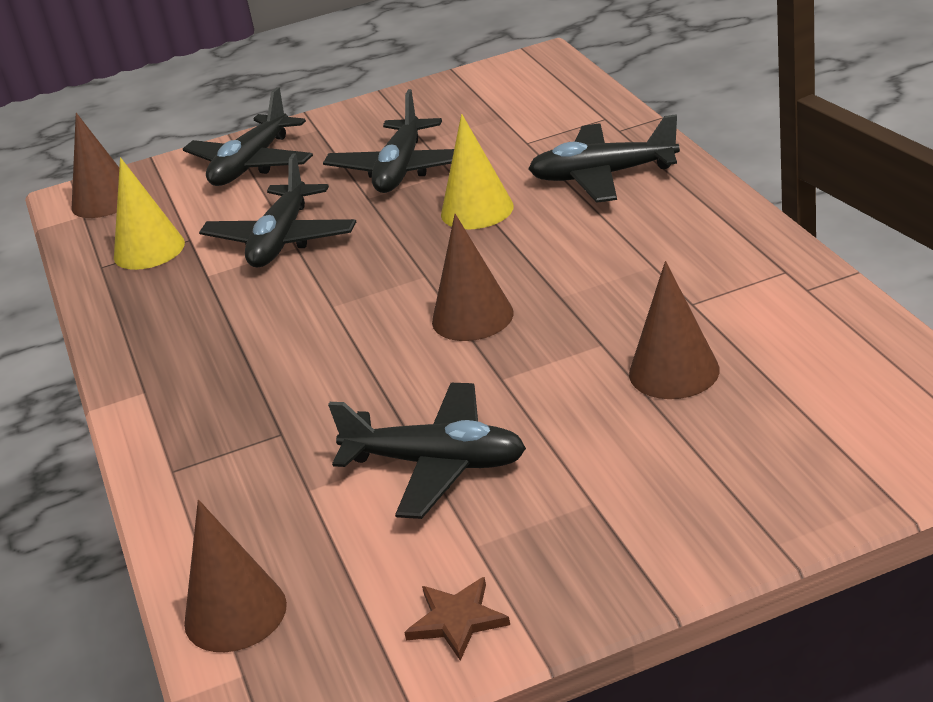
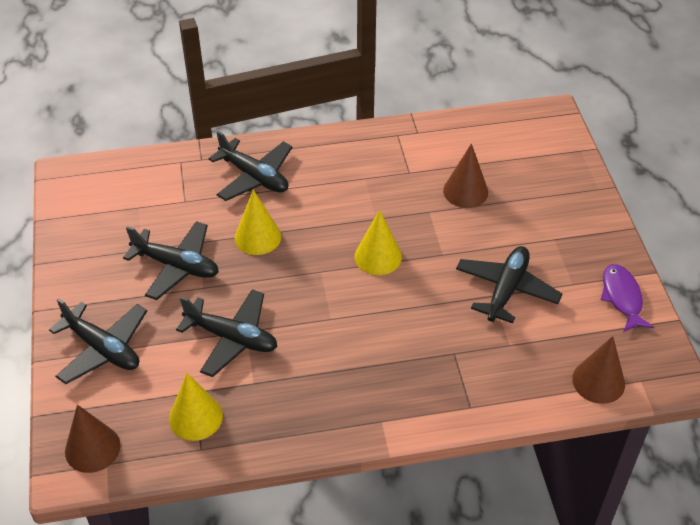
camera: 85 degrees left, 15 degrees up
brown star [404,577,510,661] -> purple fish [601,264,654,332]
brown cone [432,214,513,341] -> yellow cone [355,209,402,275]
black plane [528,114,680,203] -> black plane turned 60 degrees counterclockwise [208,131,292,201]

